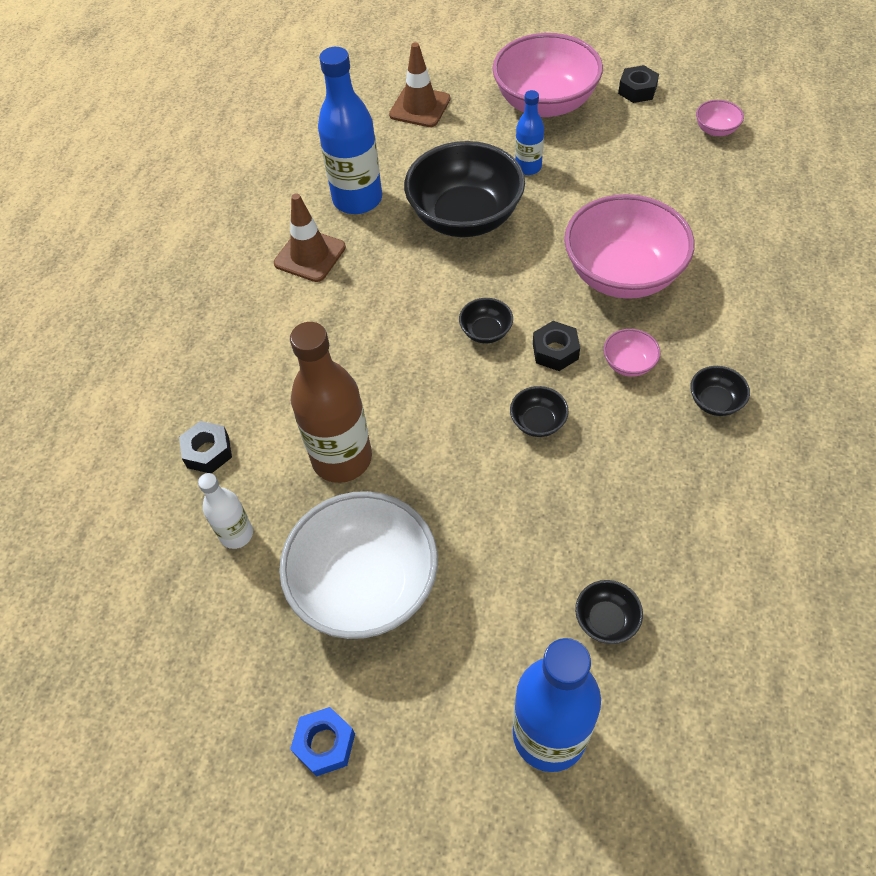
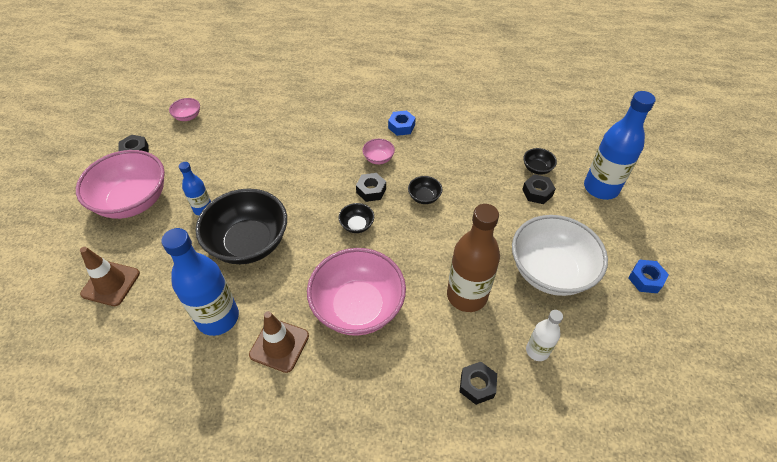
camera: 100 degrees left, 5 degrees down
pink bowl [564,194,695,299] -> pink bowl moved to [307,248,406,336]
black bowl [690,366,750,416] -> blue nut [388,110,416,136]
none -> black nut [522,174,556,204]

